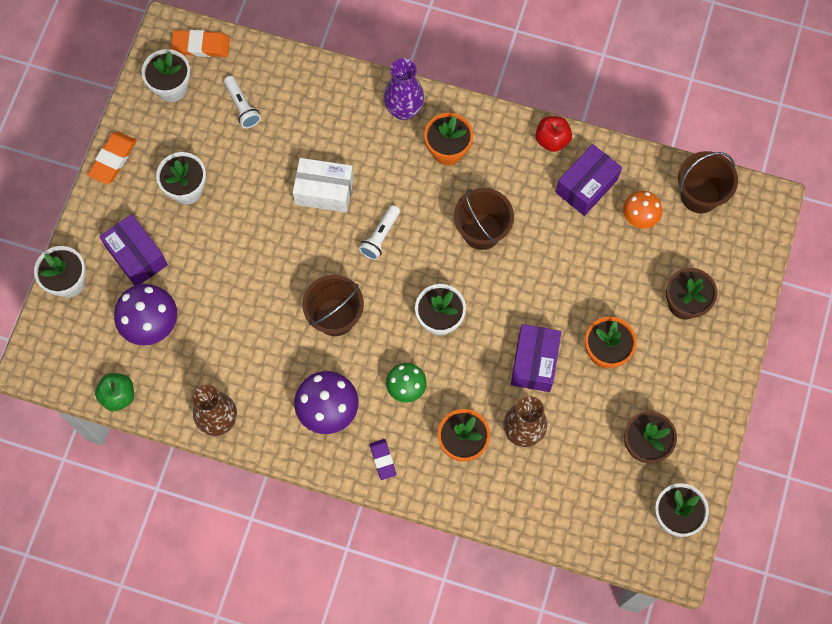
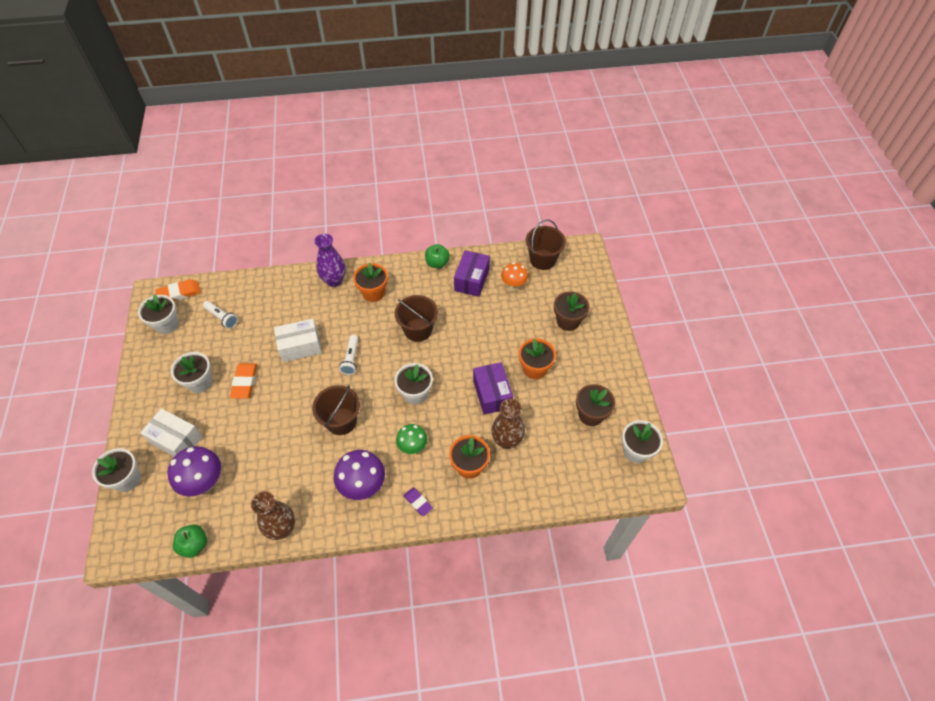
camera: 25 degrees left, 15 degrees down
orange eraser [88,132,137,184] -> orange eraser moved to [230,363,257,398]
purple box [99,214,168,286] -> white box [140,408,203,456]
red apple [536,116,572,152] -> green apple [425,244,450,268]

